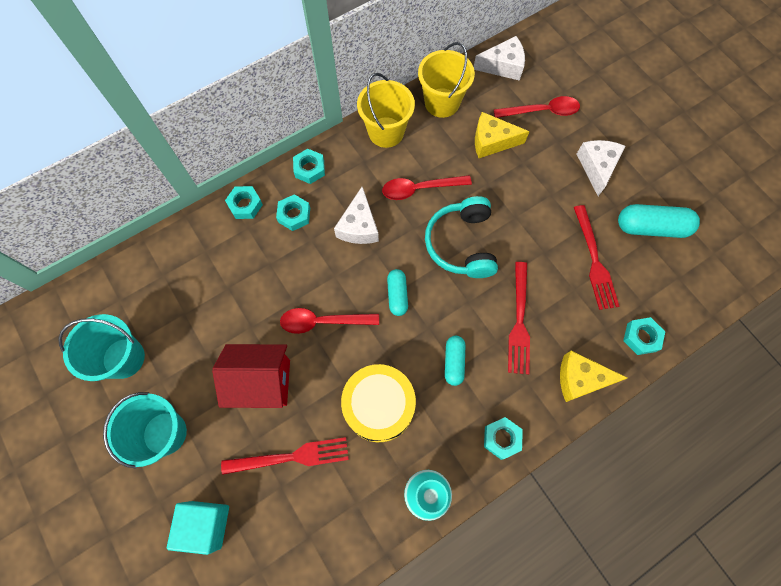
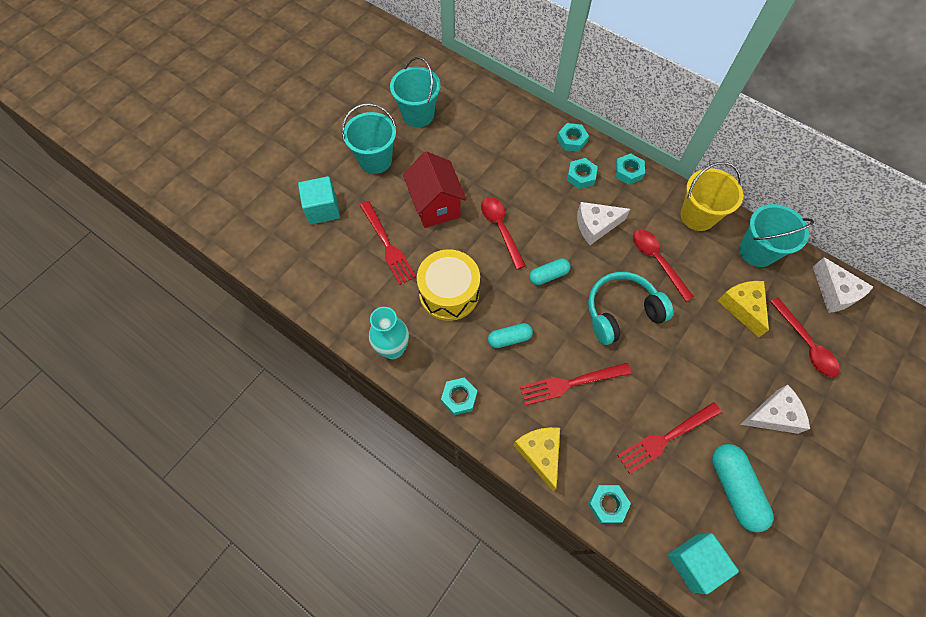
camera: 70 degrees right, 5 degrees down
yellow bucket [418,42,475,118] -> turquoise bucket [739,204,814,267]
none -> turquoise cube [668,533,739,594]

